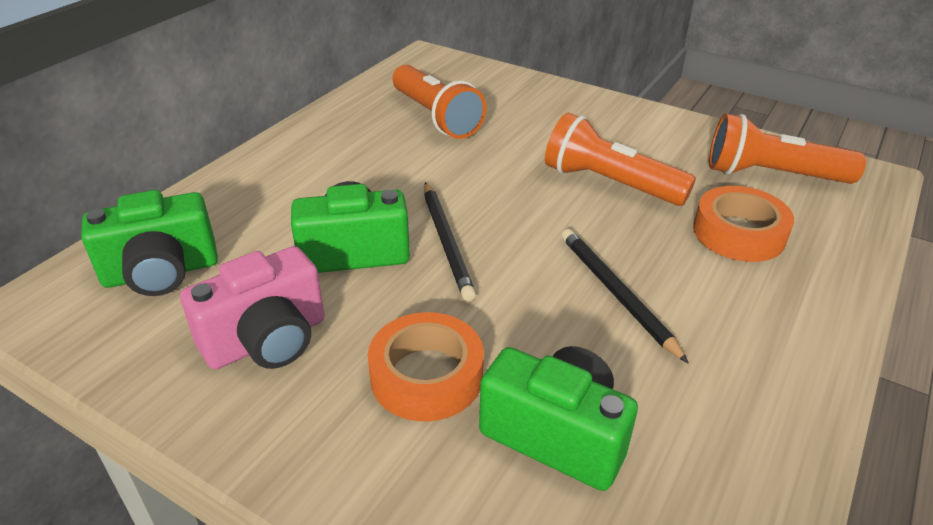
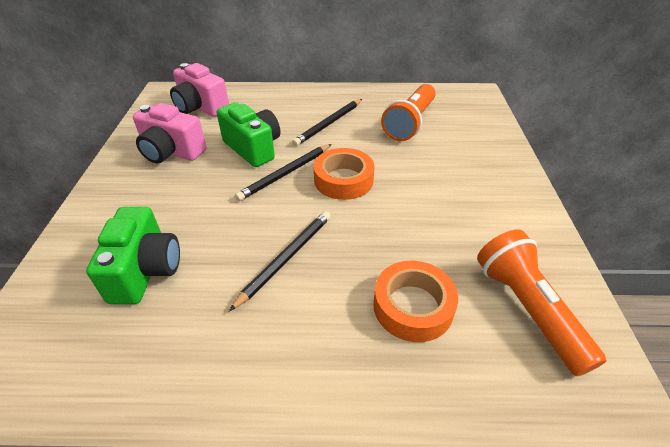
camera: 60 degrees right, 5 degrees up
green camera [81,190,218,296] -> pink camera [170,63,229,117]
orange tape [368,312,484,421] -> orange tape moved to [314,148,374,200]
orange flashlight [545,113,696,206] -> none
none -> black pencil [292,99,362,146]

